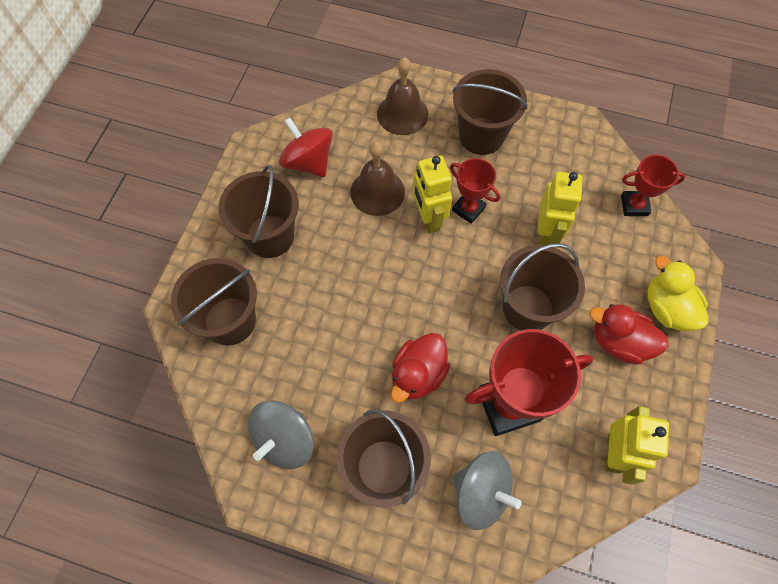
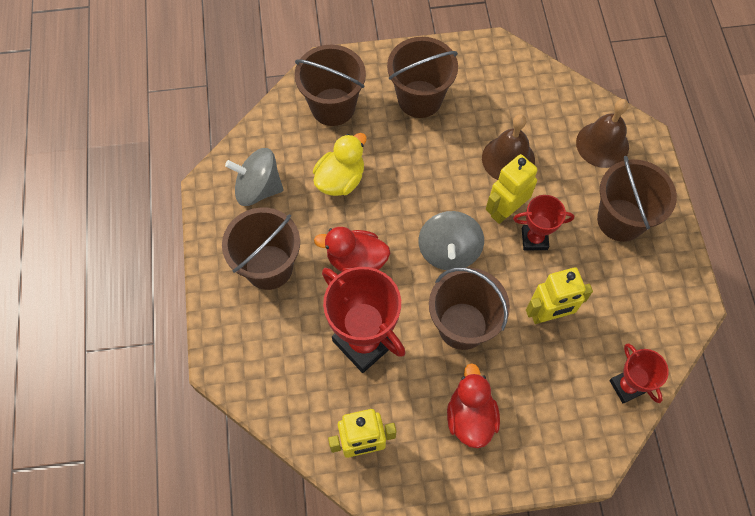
camera: 65 degrees right, 0 degrees up
red spinning top [279,118,333,177] -> none
red trophy [450,158,500,224] -> red trophy turned 75 degrees clockwise [513,195,574,250]
grey spinning top [453,451,522,530] -> grey spinning top moved to [418,211,484,270]
yellow duck [648,256,708,331] -> yellow duck moved to [313,133,367,196]

